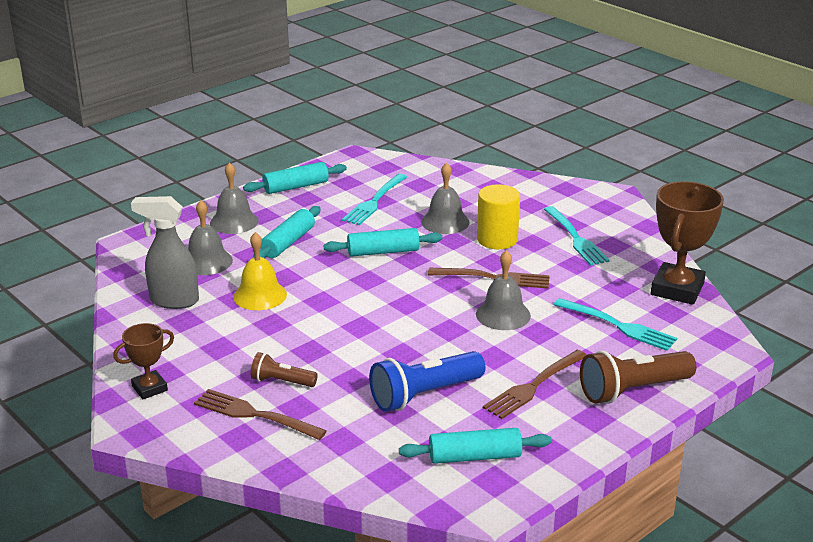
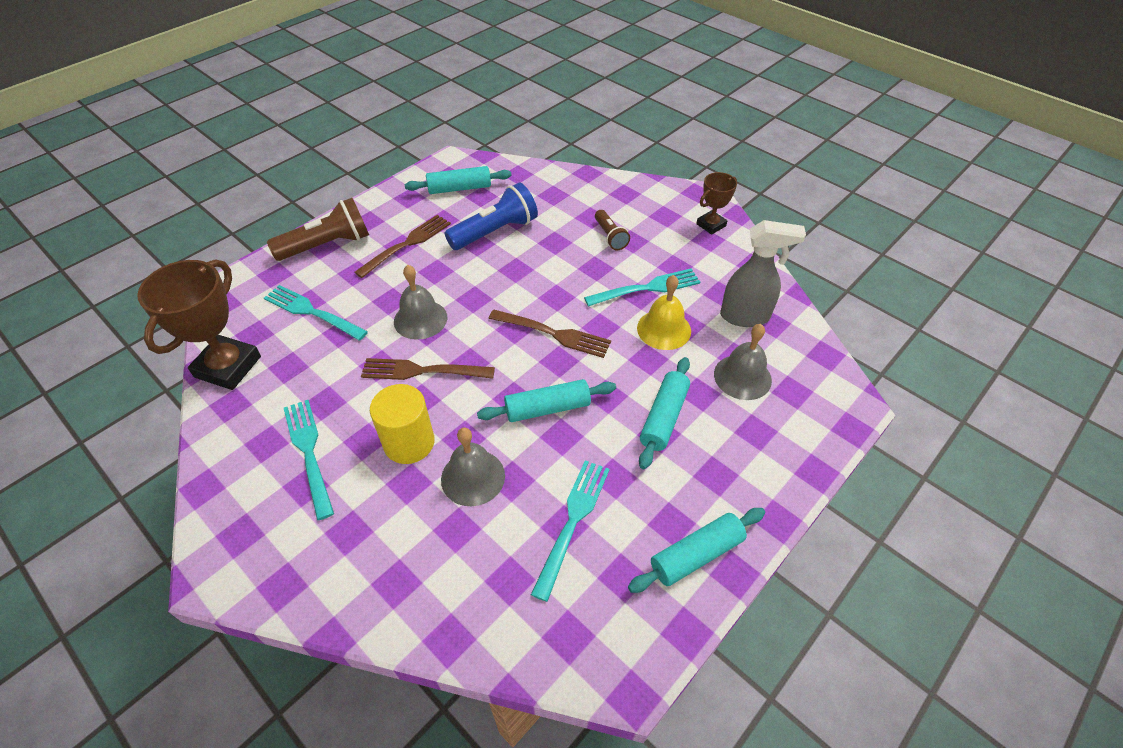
camera: 175 degrees right, 20 degrees up
brown fork [194,389,327,440] -> brown fork moved to [488,309,611,358]
grey bell [210,163,259,234] -> none
brown flashlight [251,352,318,387] -> brown flashlight turned 60 degrees clockwise [595,210,630,250]
none -> turquoise fork [584,268,700,306]

